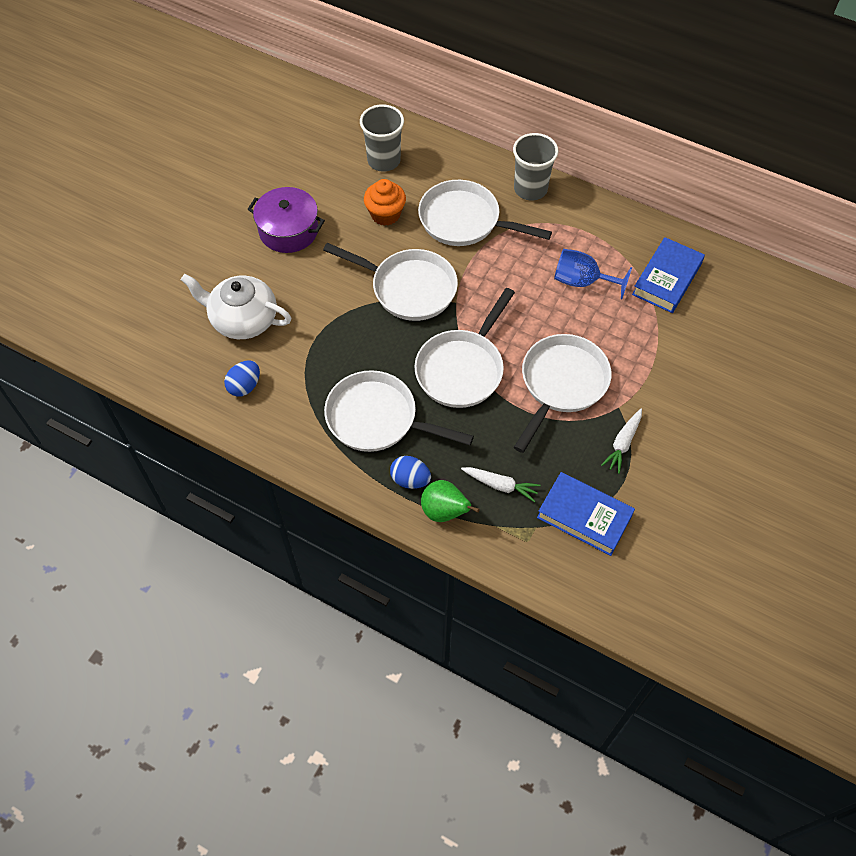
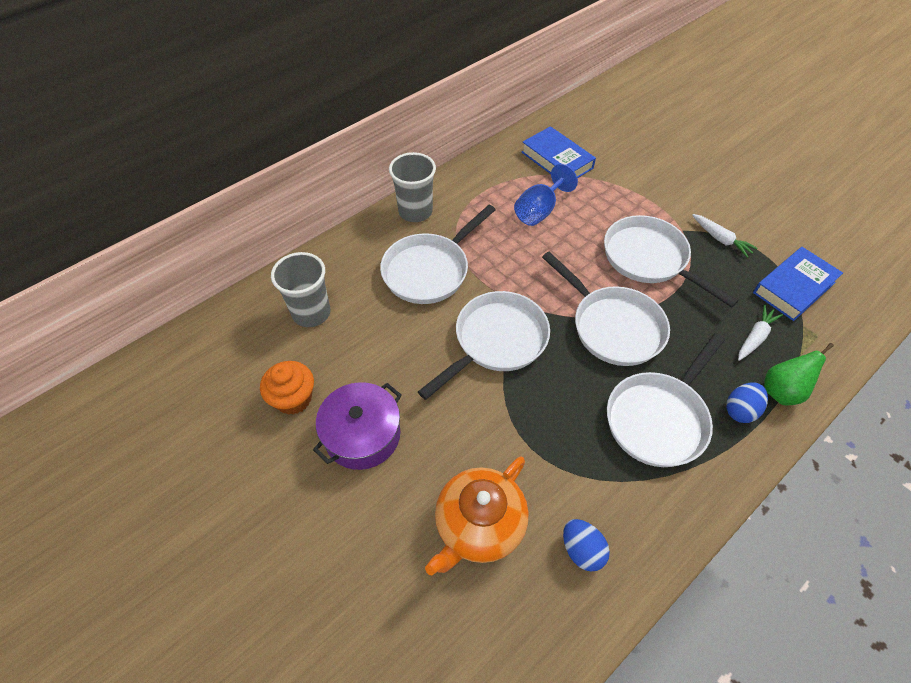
camera: 70 degrees left, 5 degrees down
white teapot [181,274,291,339] -> orange teapot [425,457,529,575]
orange cupcake [364,179,406,226] -> orange cupcake moved to [260,361,314,415]

